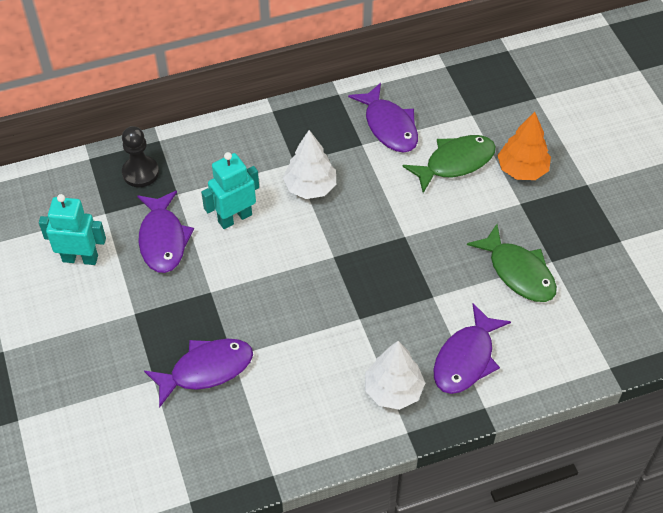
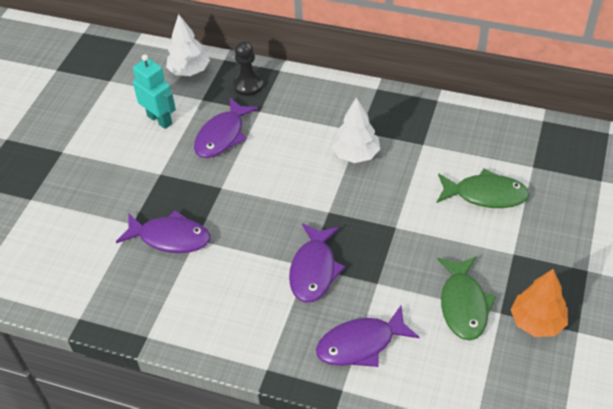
camera: 40 degrees right, 5 degrees down
turquoise robot [201,152,259,229] -> none
purple fish [348,83,418,152] -> purple fish moved to [289,223,345,303]
white tree [365,341,425,410] -> white tree moved to [166,14,210,76]
orange tree [497,112,551,180] -> orange tree moved to [511,269,568,337]

